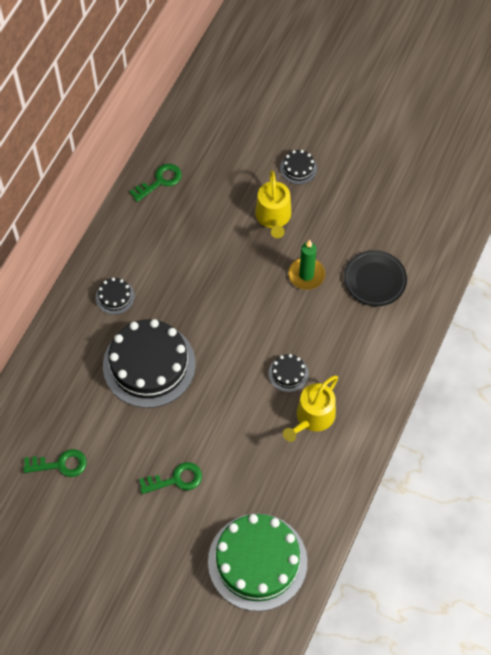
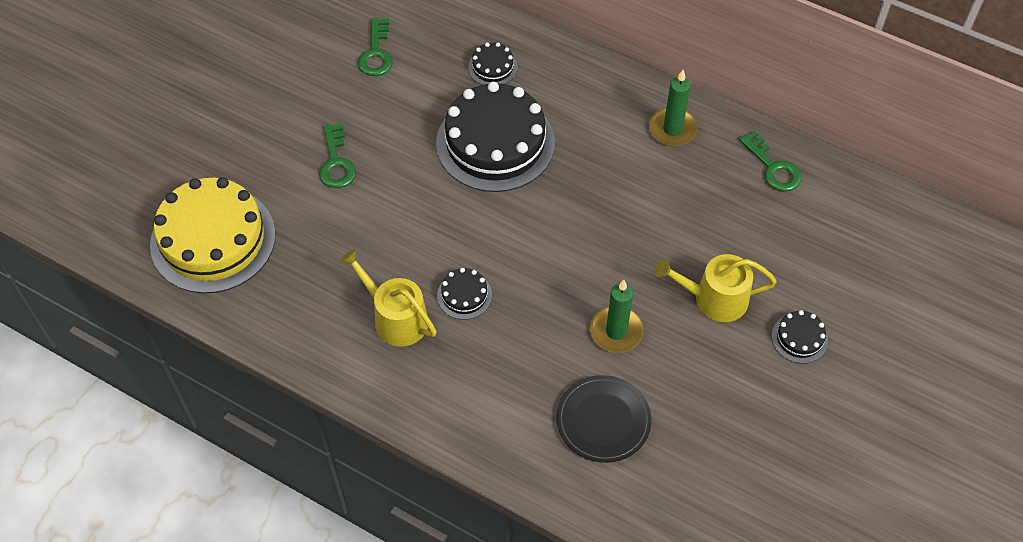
camera: 95 degrees right, 5 degrees down
black cake [96,278,135,315] -> black cake moved to [468,43,517,85]
green cake [208,514,307,611] -> yellow cake [150,177,276,293]
none -> green candle [649,70,698,146]

